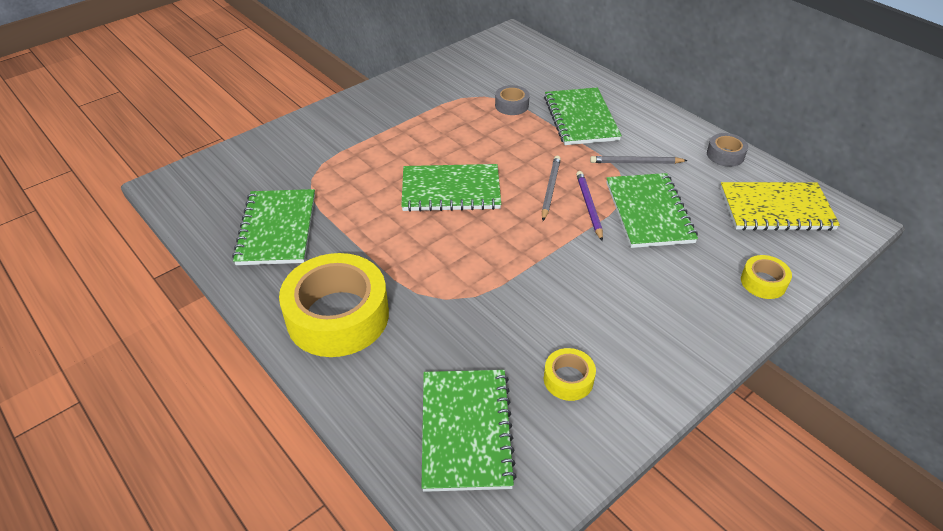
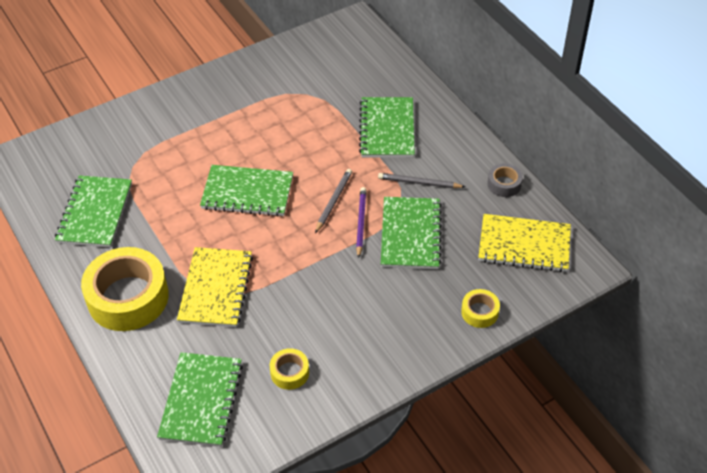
camera: 10 degrees right, 5 degrees up
grey tape [495,85,529,115] -> none
none -> yellow notebook [177,247,253,327]

